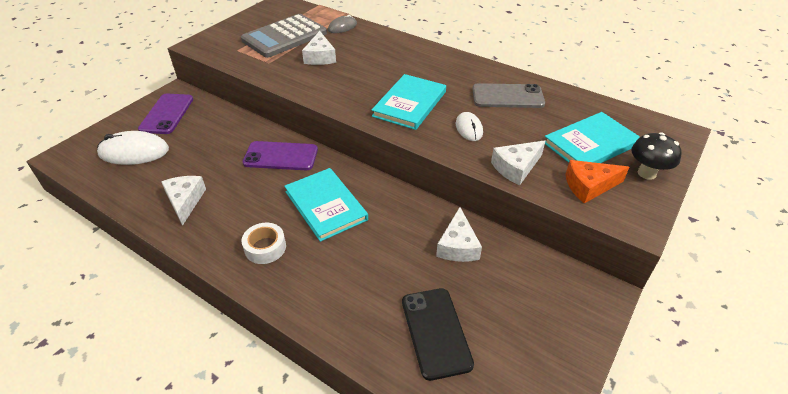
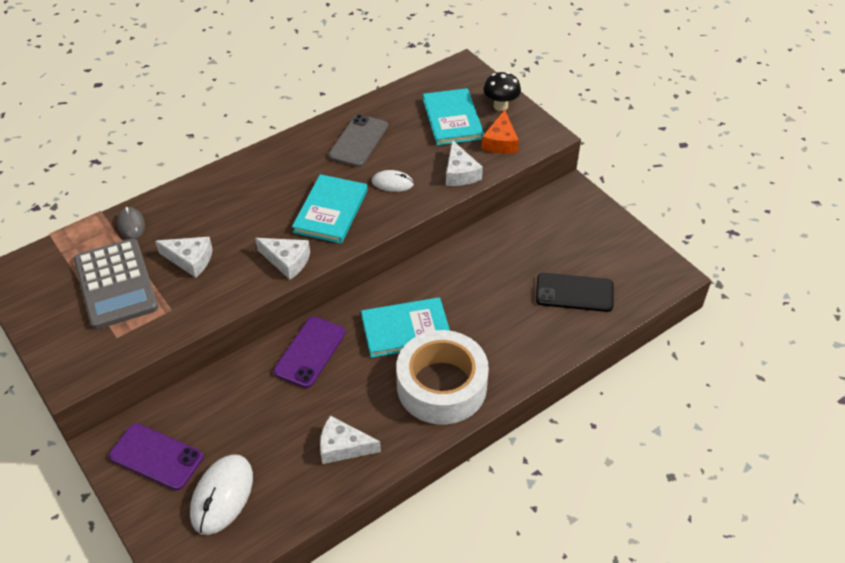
camera: 70 degrees left, 5 degrees up
white tape [242,223,286,264] -> white tape [396,330,489,425], size x2.21
turquoise book [372,74,446,130] -> turquoise book turned 60 degrees clockwise [292,174,368,244]
white cheese [436,207,482,262] -> white cheese moved to [255,238,310,280]

